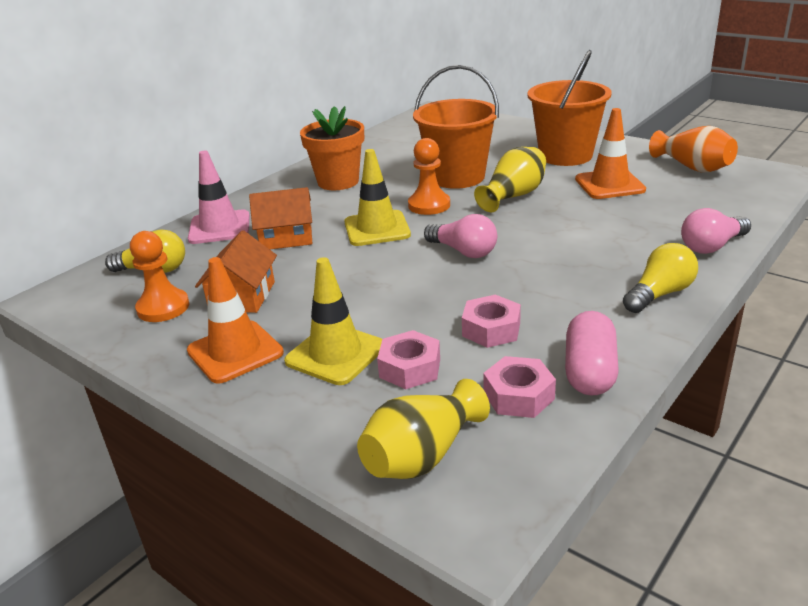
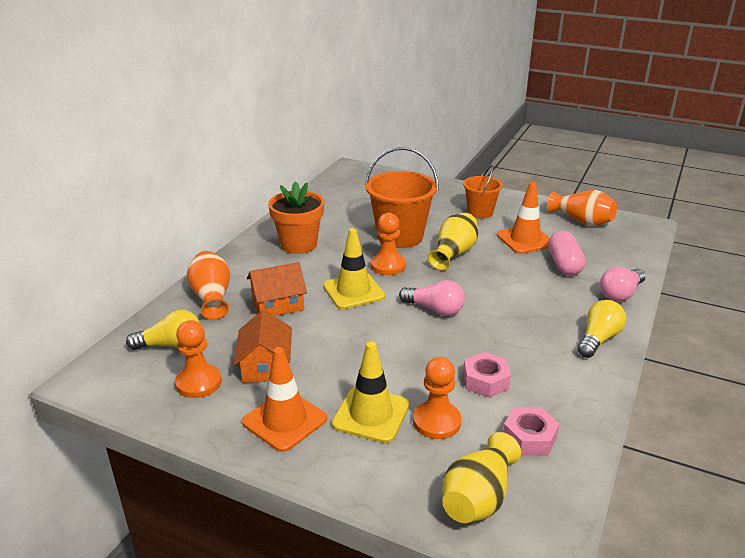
camera: 15 degrees left, 0 degrees up
pink traffic cone [188,151,250,244] -> orange vase [187,251,230,320]
pink nut [377,330,440,389] -> orange pawn [413,357,461,439]
orange bucket [527,50,612,166] -> orange bucket [463,165,503,218], size x0.59
pink capsule [565,311,619,395] -> pink capsule moved to [548,231,586,276]

